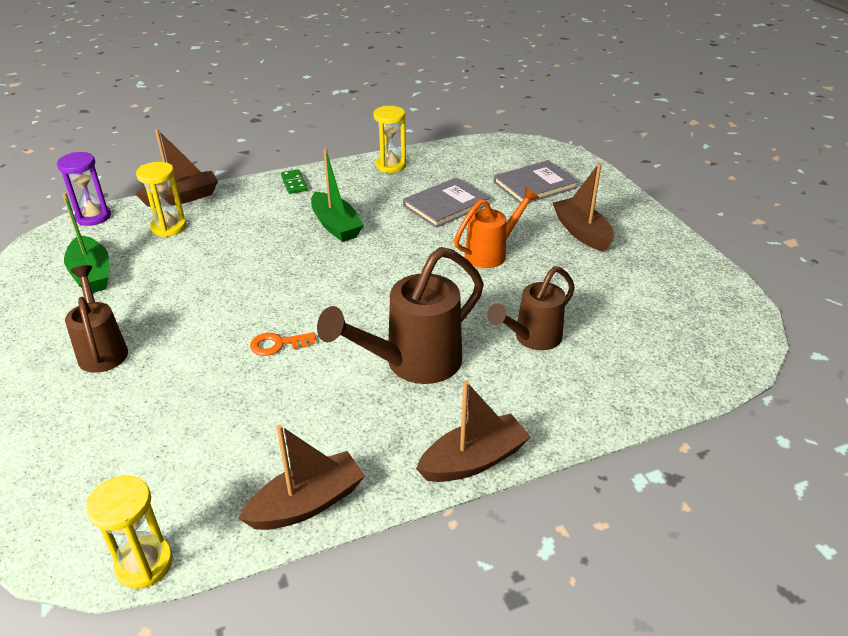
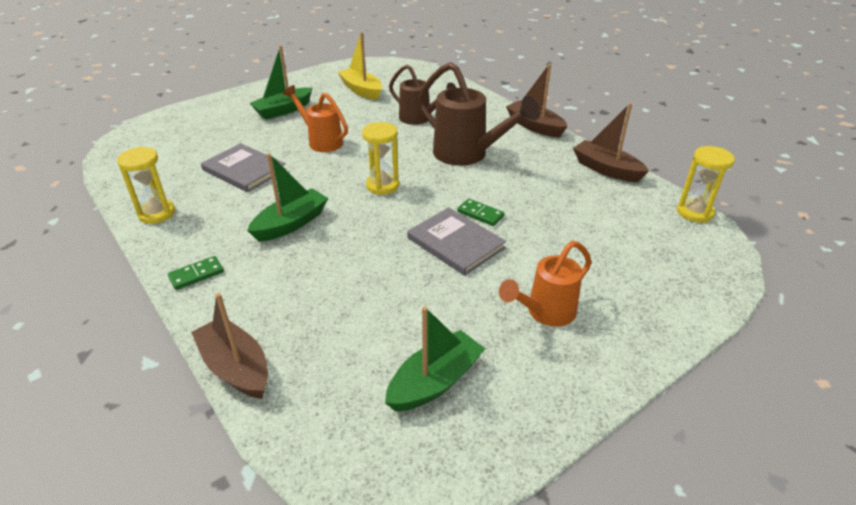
camera: 105 degrees left, 0 degrees up
purple hourglass [57,152,111,226] -> none
brown watering can [65,265,128,373] -> orange watering can [499,241,592,327]
yellow hourglass [136,162,186,237] -> yellow hourglass moved to [362,122,399,195]
orange key [250,332,316,356] -> green domino [457,199,505,226]
grey book [494,160,578,203] -> grey book moved to [407,207,506,275]
brown boat [553,163,614,252] -> green boat [250,45,313,120]
none -> yellow boat [338,32,382,100]

